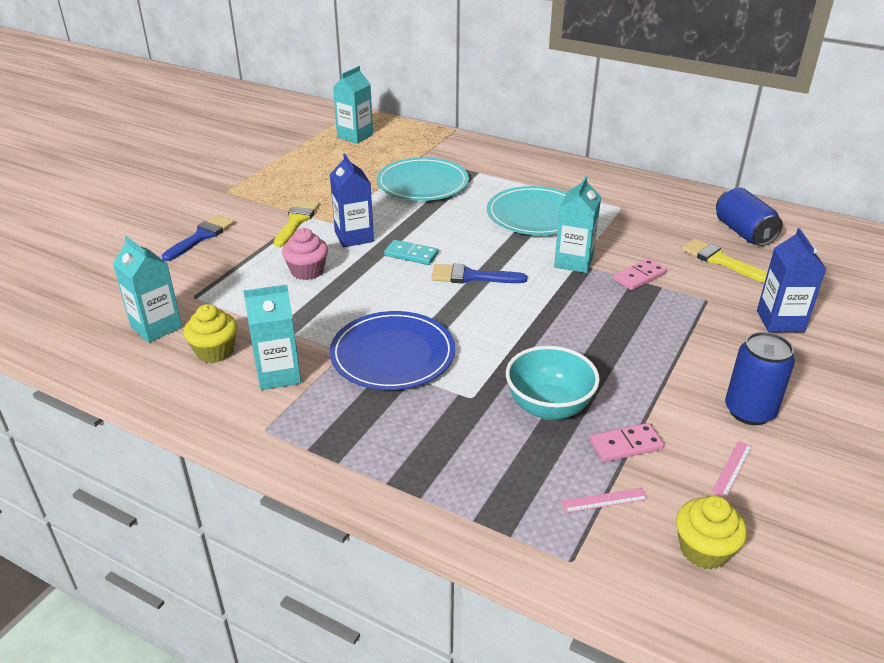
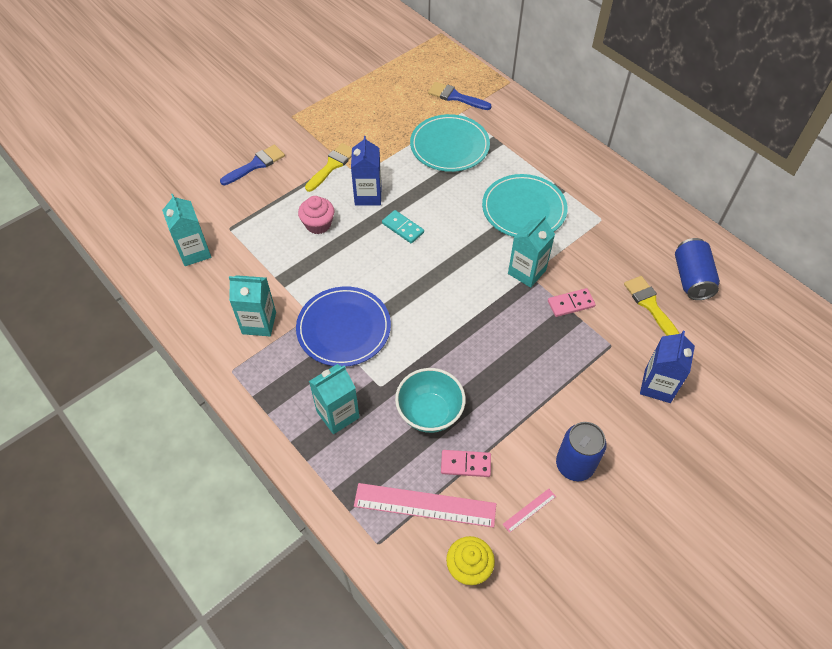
camera: 20 degrees right, 20 degrees up
yellow cupcake [184,304,237,363] -> none
turquoise carton [333,66,373,144] -> turquoise carton moved to [309,364,360,434]
blue brush [431,264,527,284] -> blue brush moved to [428,82,492,110]
pink ruler [561,488,648,513] -> pink ruler [354,483,496,528], size x2.28

